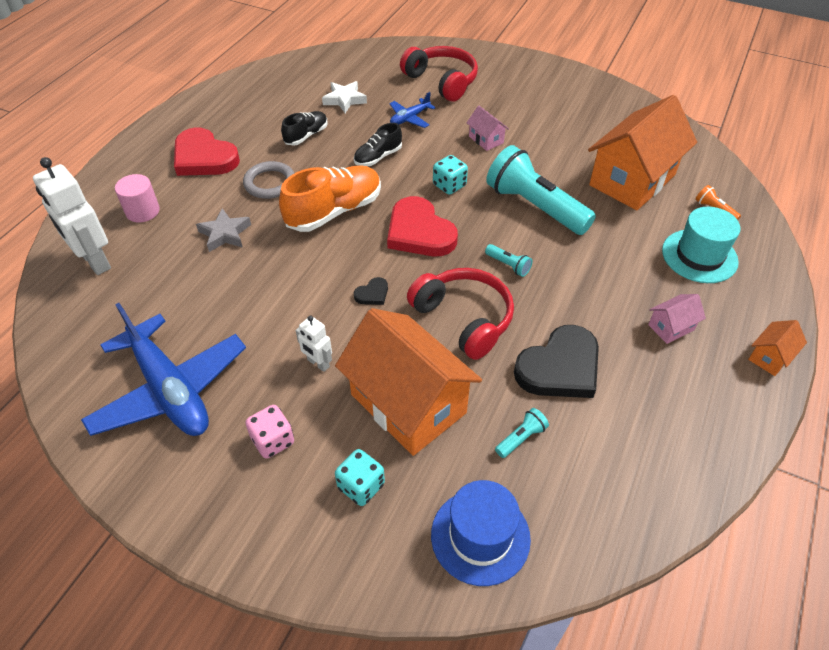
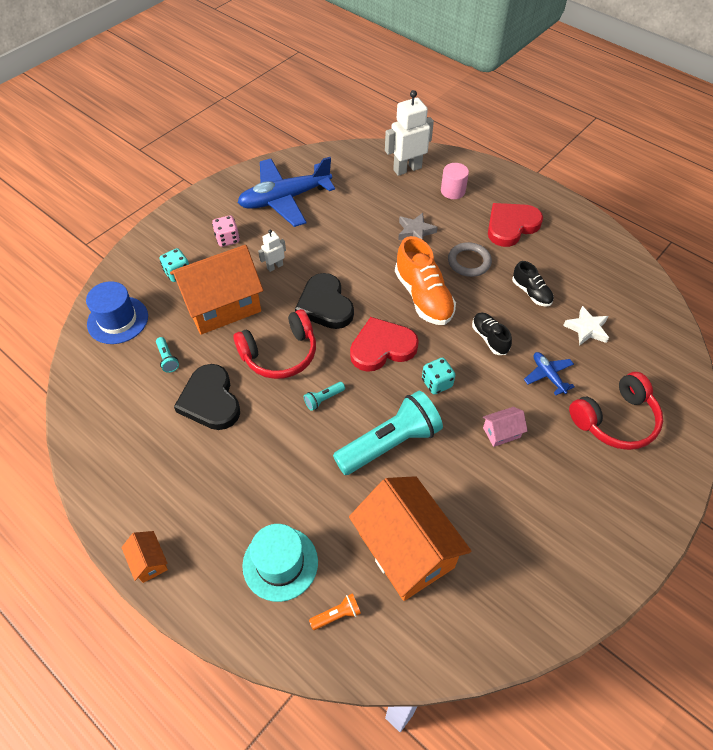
camera: 105 degrees right, 5 degrees up
black heart [354,277,388,305] -> black heart [295,273,354,329], size x2.31
pink house [648,294,706,344] -> none

